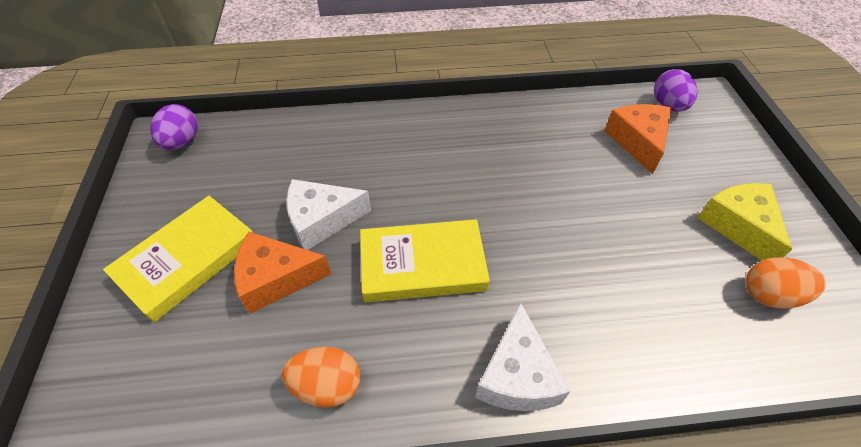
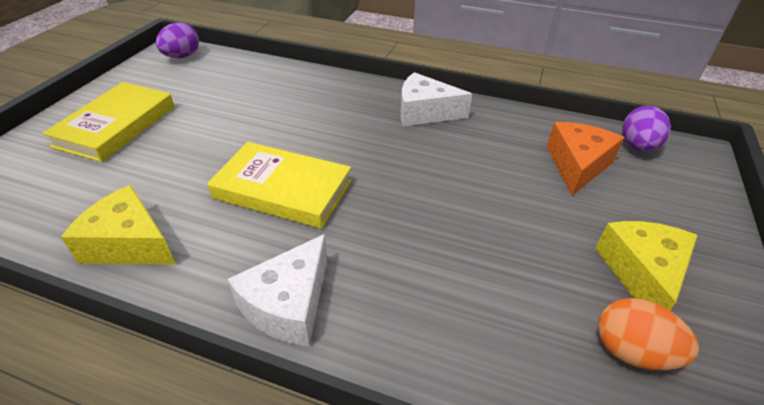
camera: 25 degrees right, 10 degrees down
yellow book [103,196,253,323] -> yellow book turned 45 degrees counterclockwise [42,82,175,162]
orange cheese [234,231,331,314] -> none
orange egg [282,347,360,408] -> yellow cheese [61,185,176,265]
white cheese [286,179,371,250] -> white cheese moved to [401,72,472,126]

